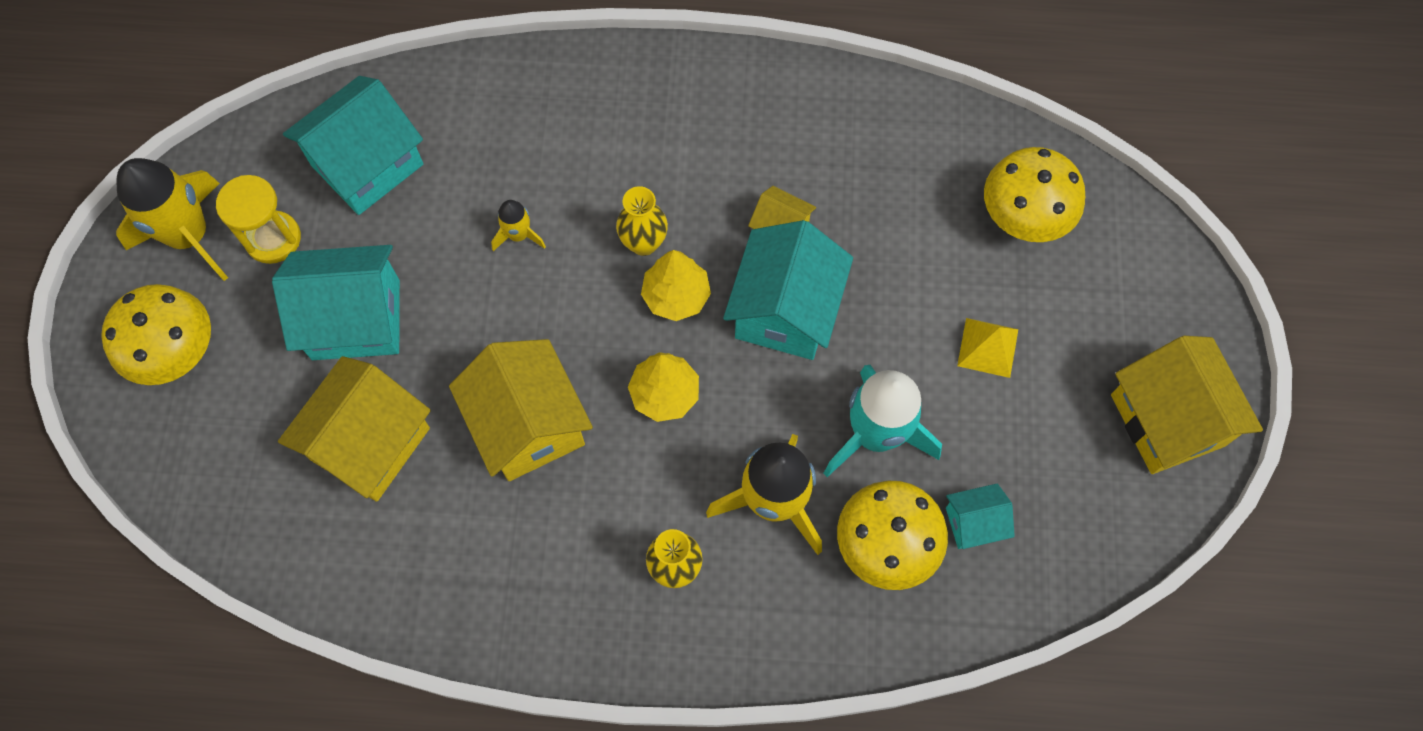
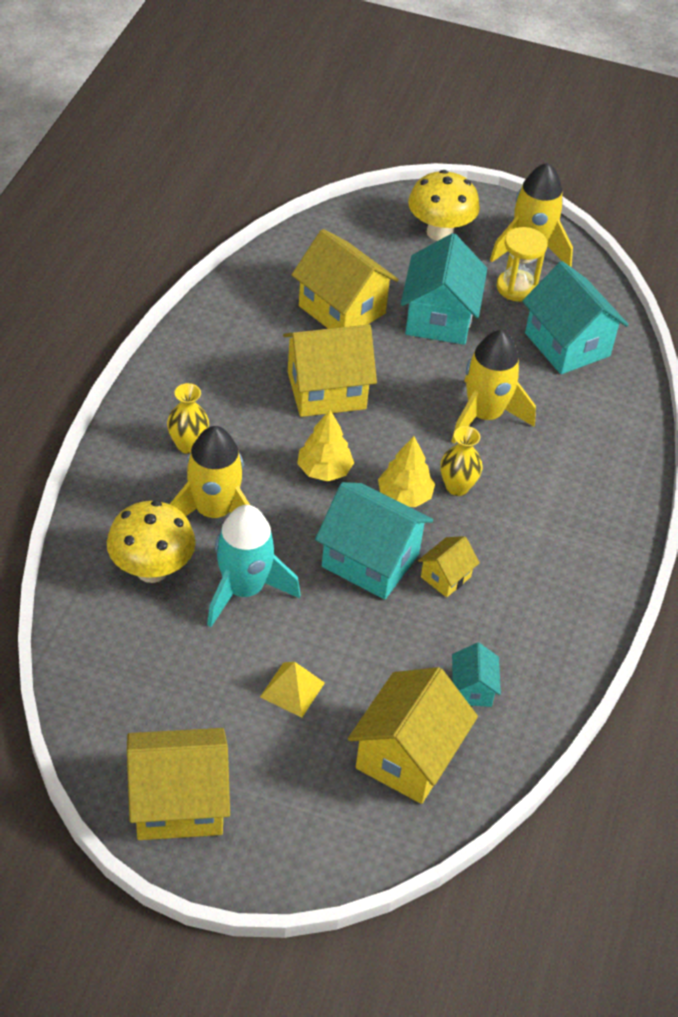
camera: 100 degrees right, 20 degrees down
yellow rocket [491,200,546,251] -> yellow rocket [451,330,536,444], size x2.09
turquoise house [946,484,1015,549] -> turquoise house moved to [452,643,501,707]
yellow mushroom [984,147,1085,242] -> yellow house [348,667,478,804]

